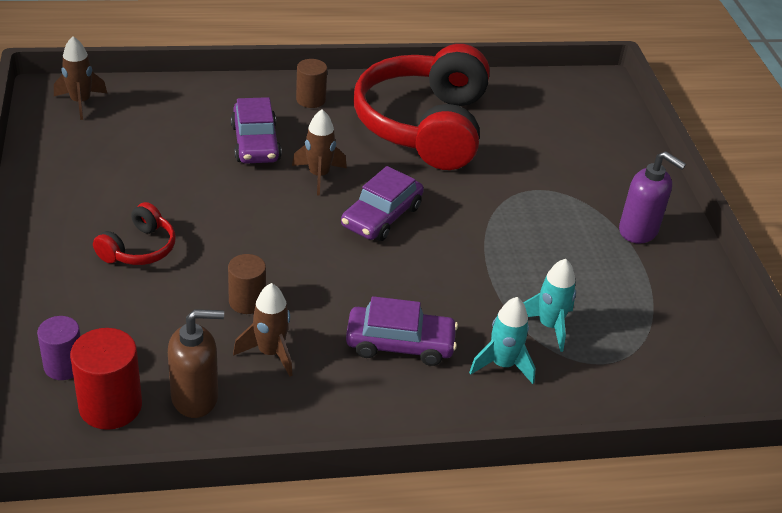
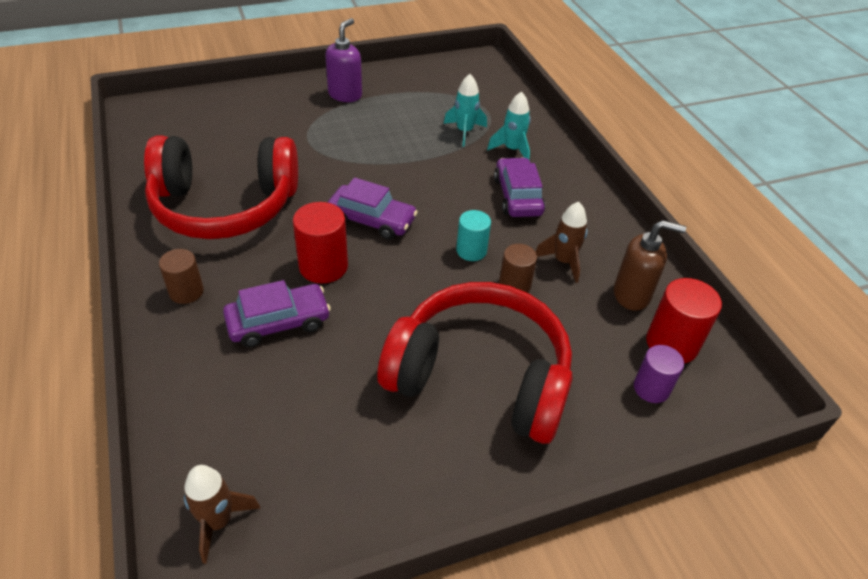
camera: 100 degrees left, 5 degrees up
red headphones [93,202,176,265] -> red headphones [377,282,573,444], size x2.31
brown soap dispenser [168,309,224,418] -> brown soap dispenser turned 120 degrees clockwise [614,220,686,311]
brown rocket [292,109,347,196] -> red cylinder [293,202,348,283]
none -> turquoise cylinder [456,210,491,261]

